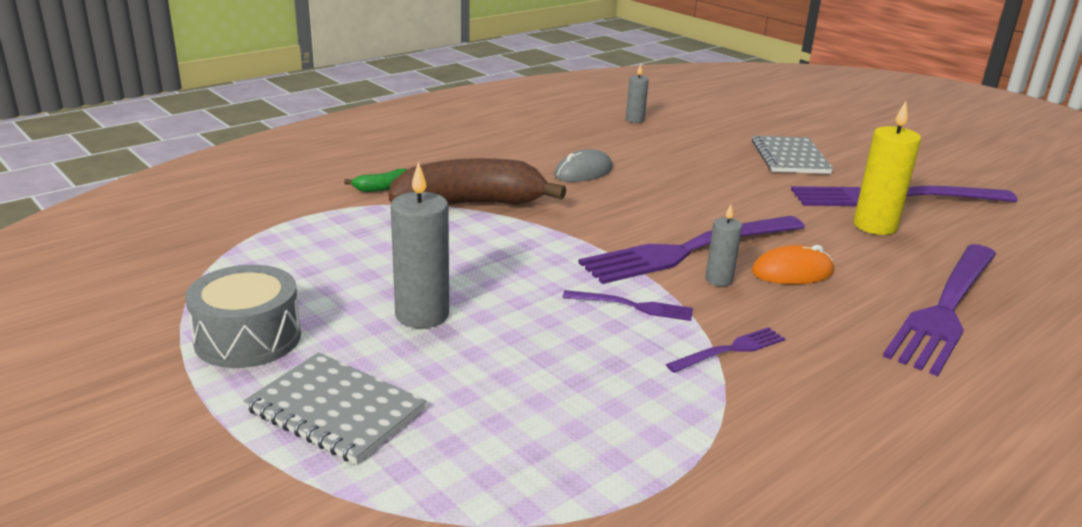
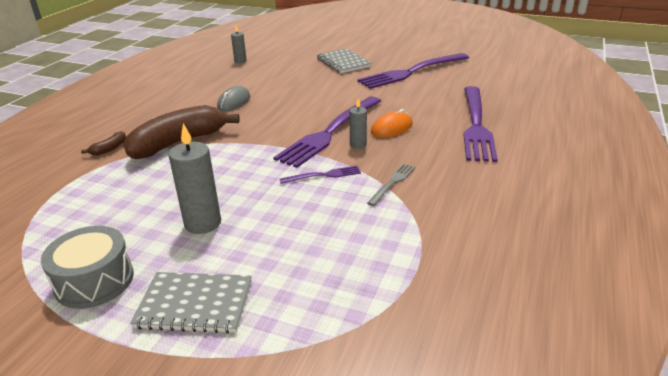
camera: 25 degrees left, 5 degrees up
green banana [344,169,407,192] -> brown banana [81,131,126,156]
purple fork [666,327,785,373] -> grey fork [367,163,415,206]
yellow candle [853,101,921,235] -> none

